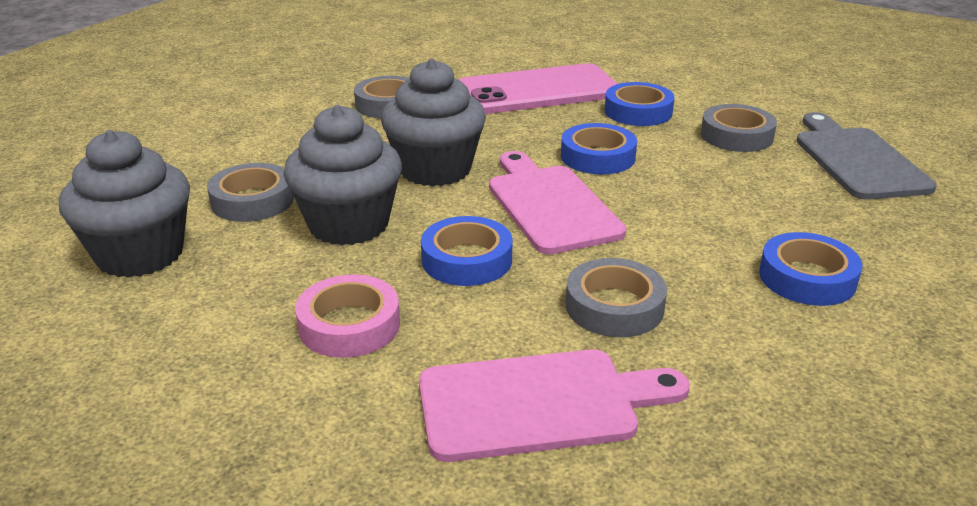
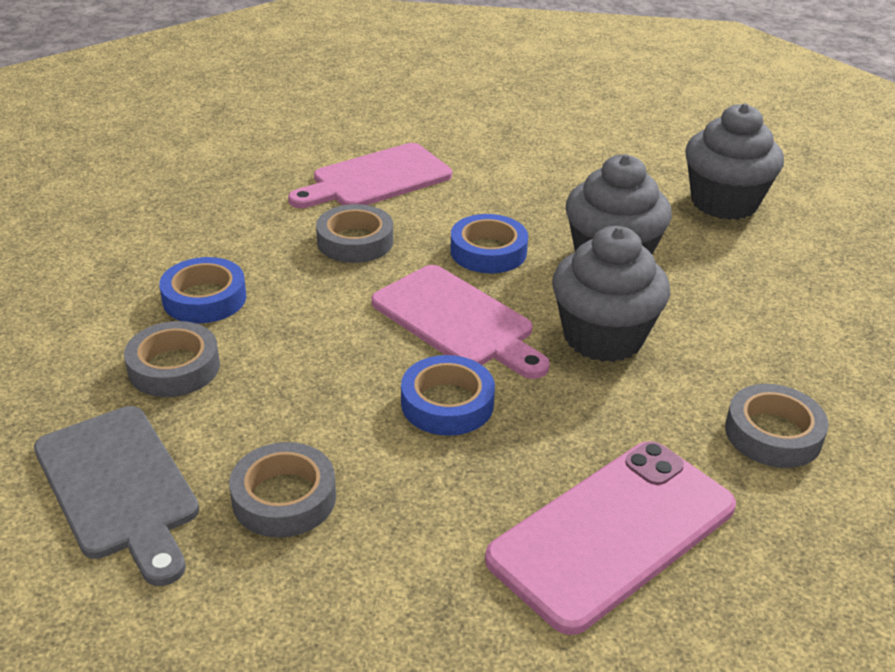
camera: 155 degrees right, 5 degrees up
grey tape [207,163,294,222] -> grey tape moved to [124,321,220,397]
pink tape [295,275,400,358] -> none
blue tape [605,82,675,126] -> none

